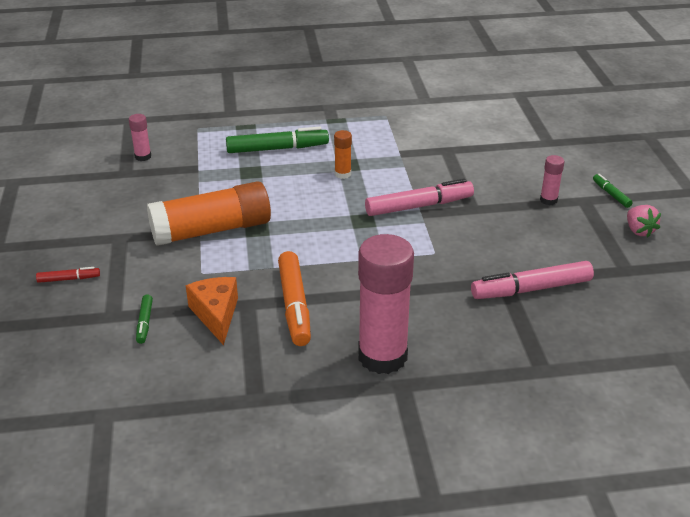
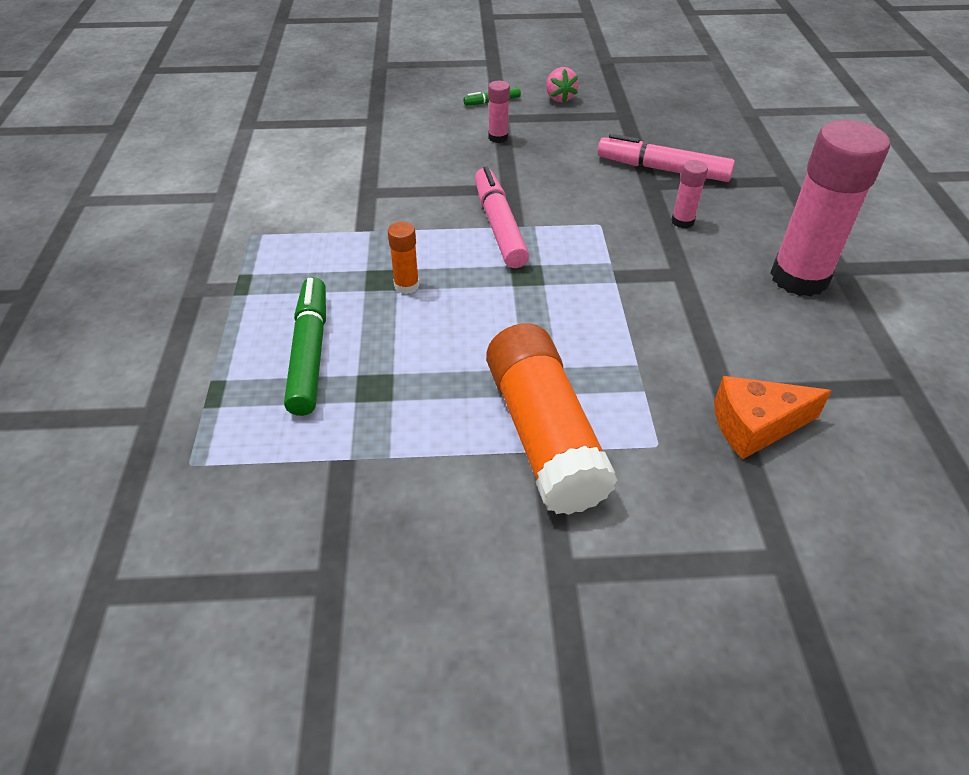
camera: 85 degrees left, 10 degrees up
red marker [36,267,100,283] -> none
pink glue stick [129,114,151,161] -> pink glue stick moved to [671,160,708,228]
green marker [136,294,153,344] -> none
orange marker [278,251,311,346] -> none
pink marker [471,261,594,299] -> pink marker turned 120 degrees clockwise [597,134,735,182]
pink strawberry [627,205,661,237] -> pink strawberry turned 90 degrees clockwise [546,67,579,103]

